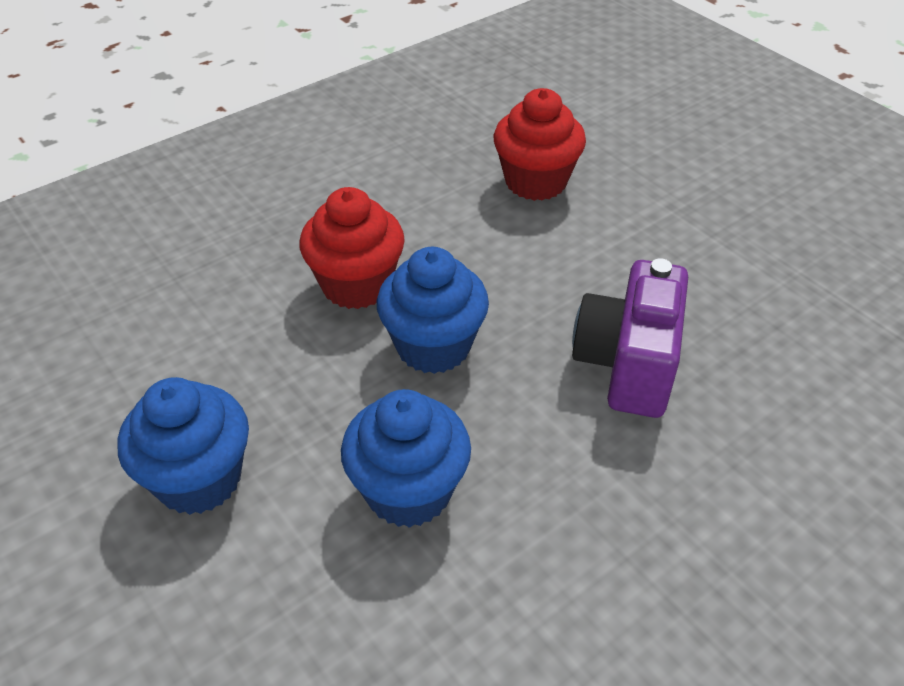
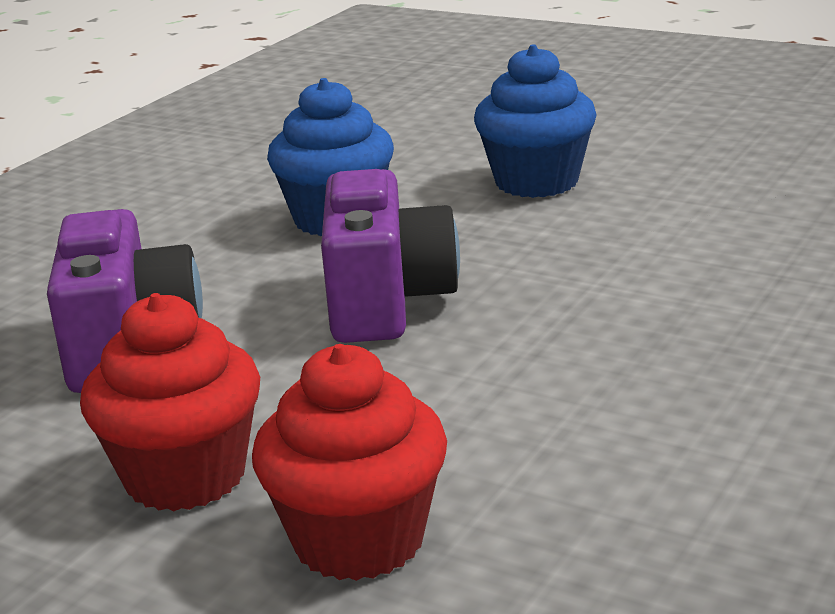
camera: 160 degrees right, 20 degrees down
red cupcake [299,187,405,309] -> red cupcake moved to [80,293,260,511]
blue cupcake [377,247,489,374] -> purple camera [321,169,460,343]

